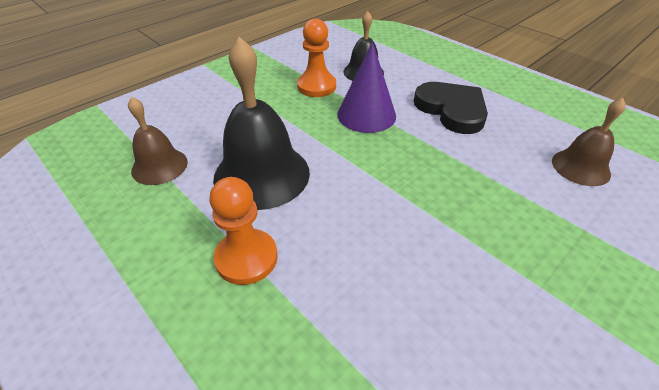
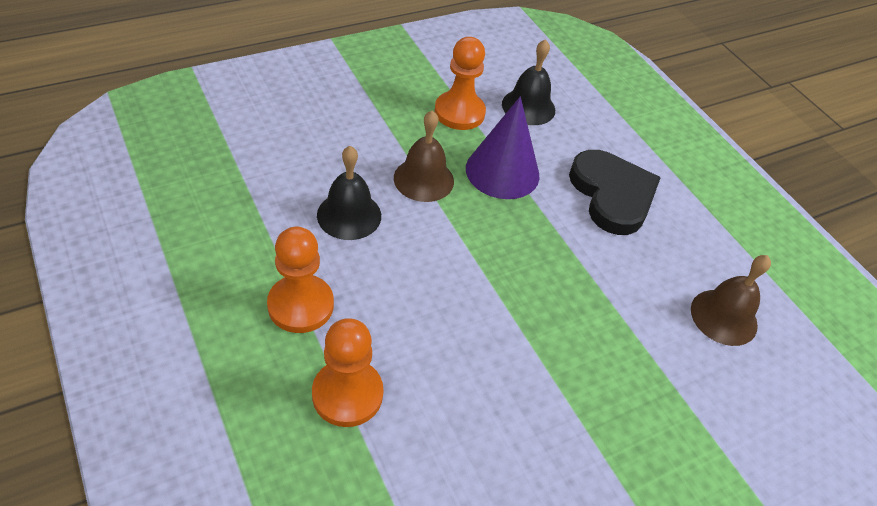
camera: 10 degrees right, 5 degrees up
brown bell [128,97,188,185] -> brown bell moved to [394,110,454,202]
black bell [213,37,310,210] -> black bell [317,146,381,240], size x0.58
none -> orange pawn [312,318,383,427]

